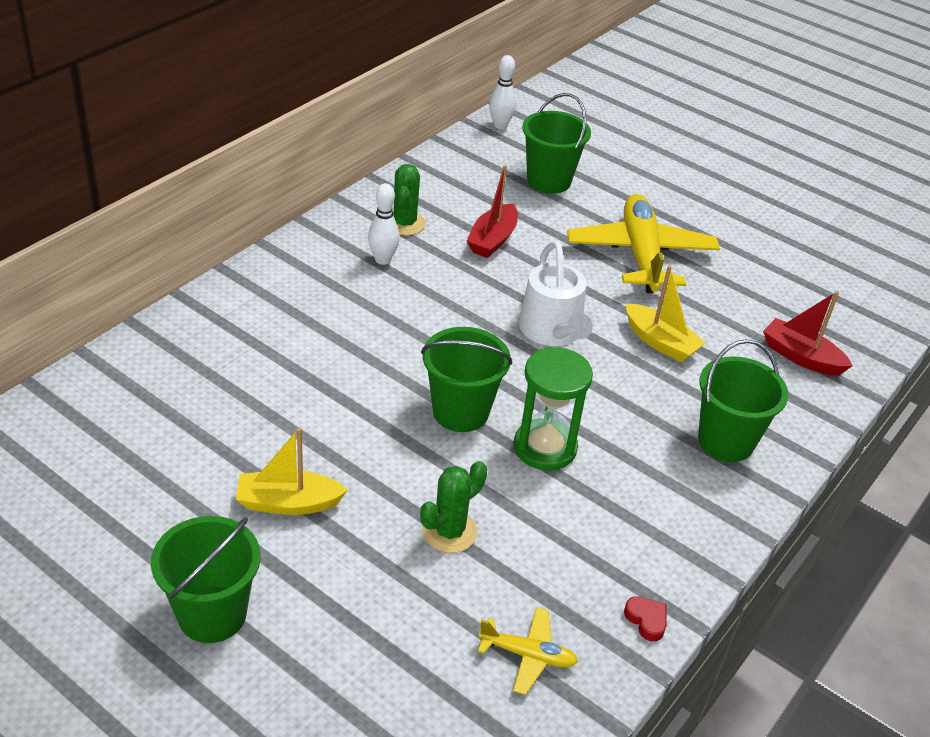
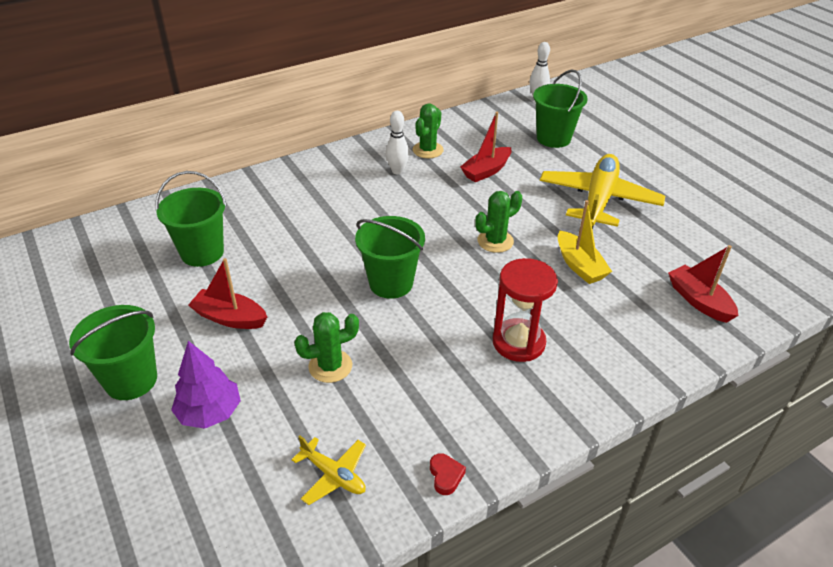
camera: 25 degrees right, 0 degrees up
yellow boat [236,427,348,515] -> red boat [188,258,267,329]
green hourglass [514,347,593,471] -> none
white watering can [519,241,593,346] -> green cactus [475,191,522,253]
green bucket [698,339,788,462] -> green bucket moved to [155,171,227,267]
none -> purple tree [171,341,241,429]
none -> red hourglass [493,258,558,362]

